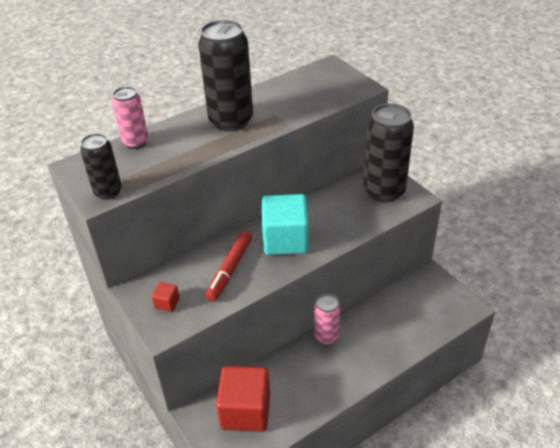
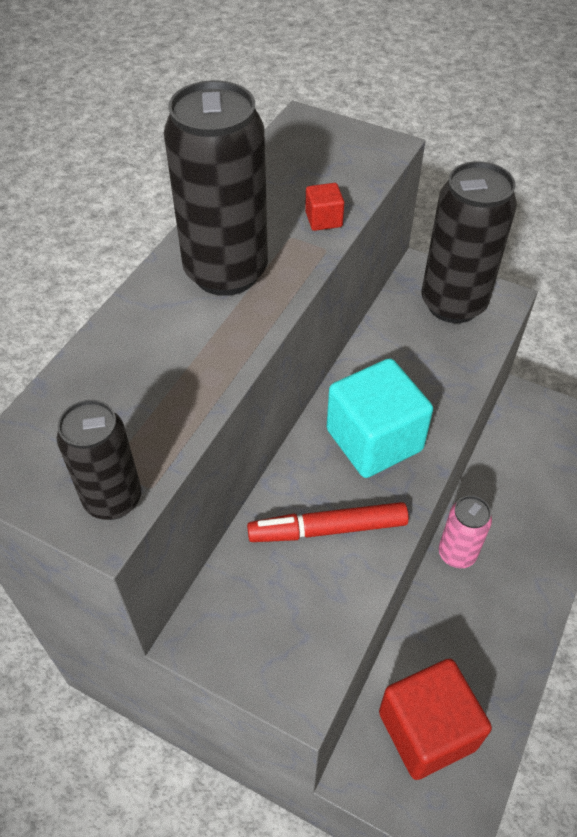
camera: 30 degrees left, 10 degrees up
pink can [112,87,148,149] -> none
red cube [152,282,180,312] -> red cube moved to [305,183,344,231]
red marker [206,231,252,302] -> red marker turned 90 degrees clockwise [247,502,409,542]

